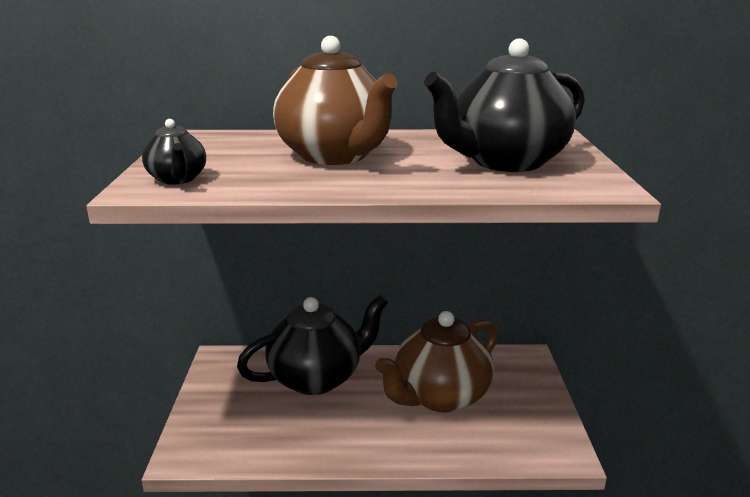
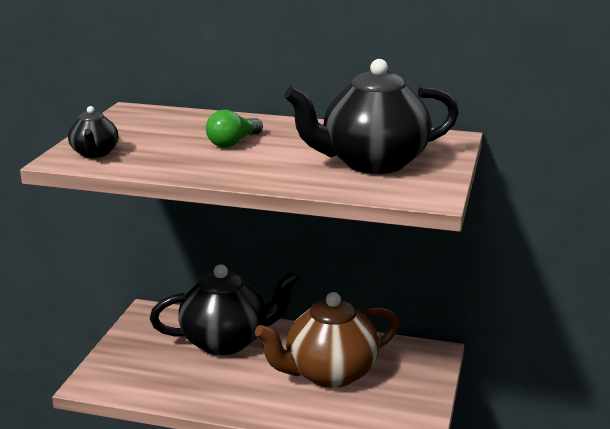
camera: 15 degrees right, 0 degrees up
brown teapot [273,36,398,165] -> green light bulb [206,110,263,148]

